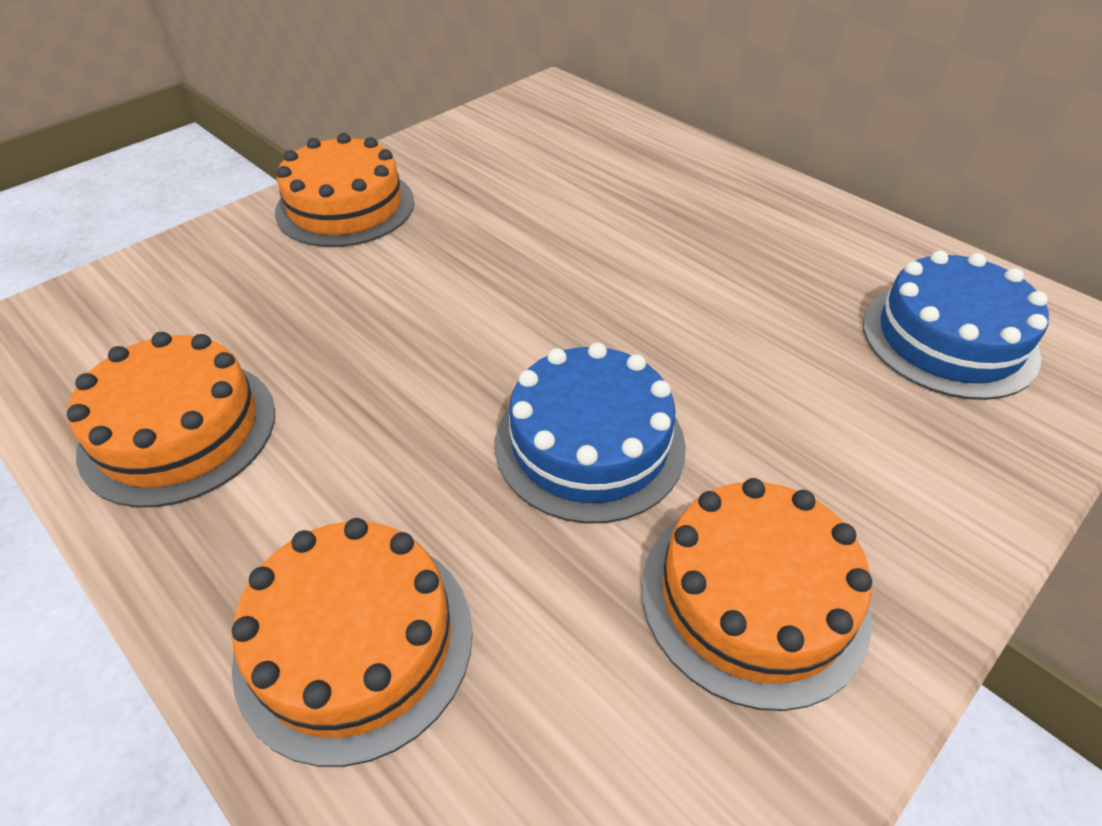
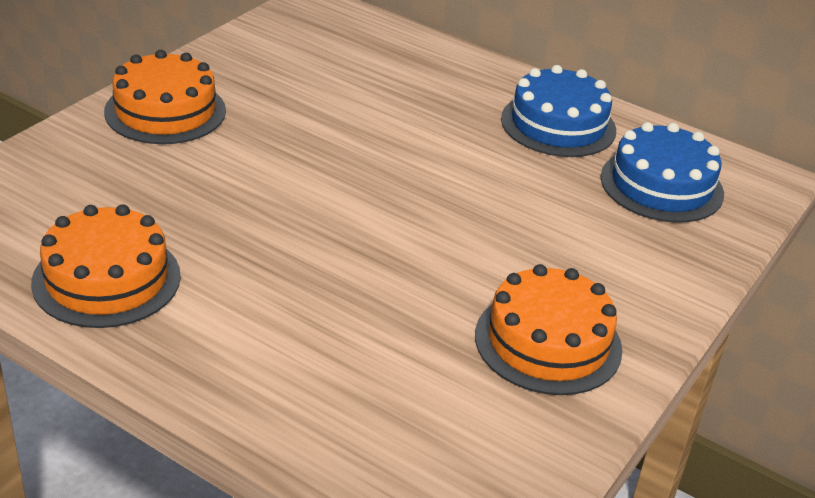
camera: 15 degrees left, 10 degrees down
orange cake [232,518,473,767] -> none
blue cake [495,343,686,524] -> blue cake moved to [501,65,616,157]

